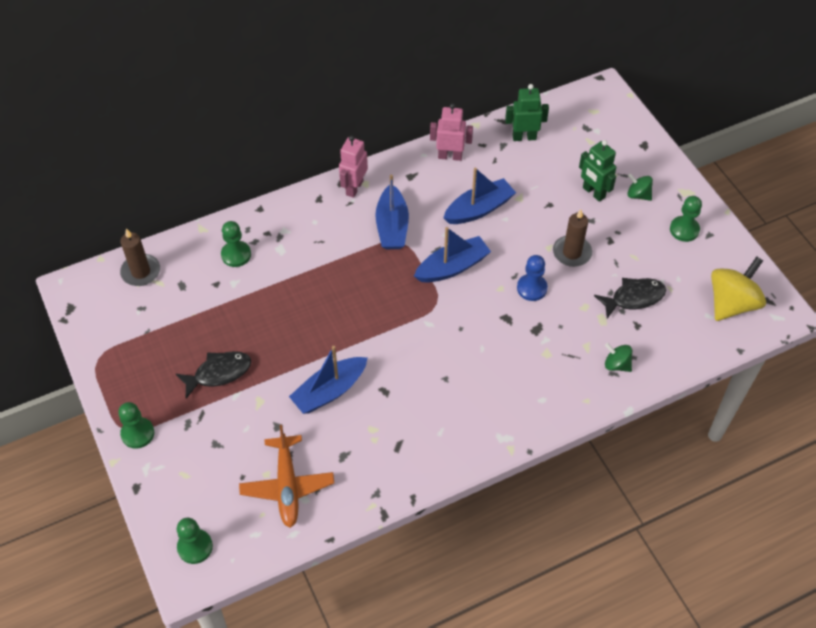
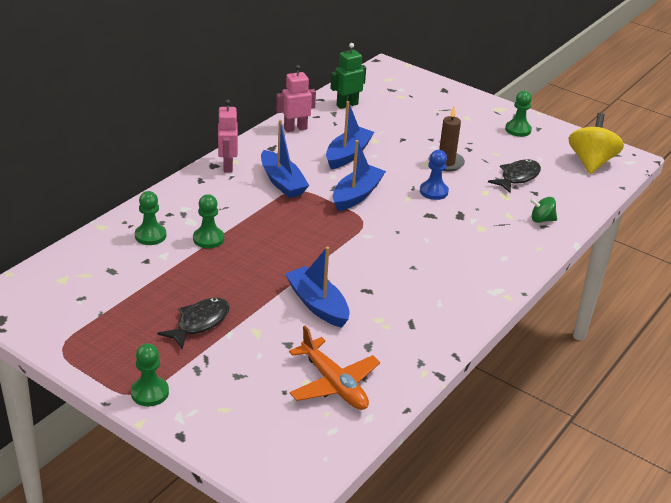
camera: 30 degrees left, 20 degrees down
brown candle [120,228,160,286] -> none
green pawn [177,518,213,564] -> green pawn moved to [193,194,224,248]
blue boat [289,346,368,414] -> blue boat turned 120 degrees clockwise [285,247,350,328]
green robot [579,140,616,202] -> none
green spinning top [628,173,653,201] -> none

